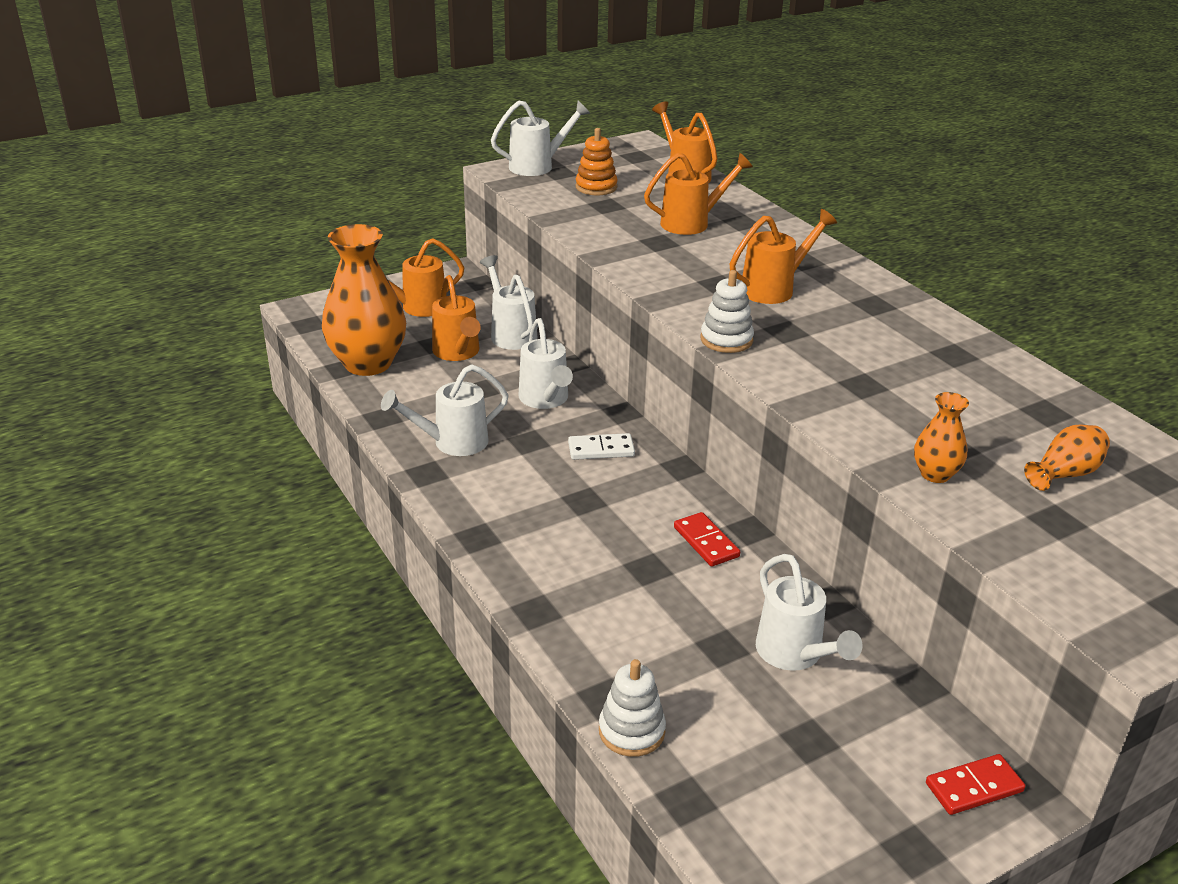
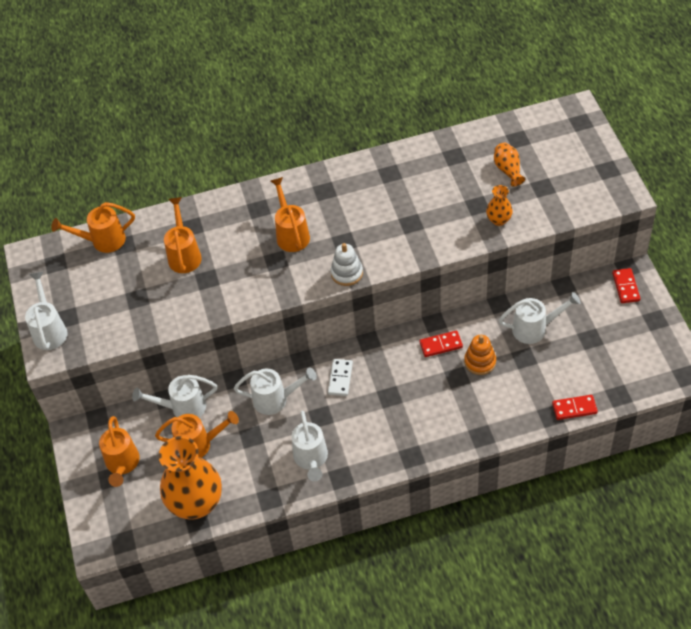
camera: 70 degrees left, 20 degrees up
orange stacking toy [576,128,618,195] -> orange stacking toy moved to [464,335,496,375]
white stacking toy [599,659,666,757] -> red domino [552,395,598,420]

